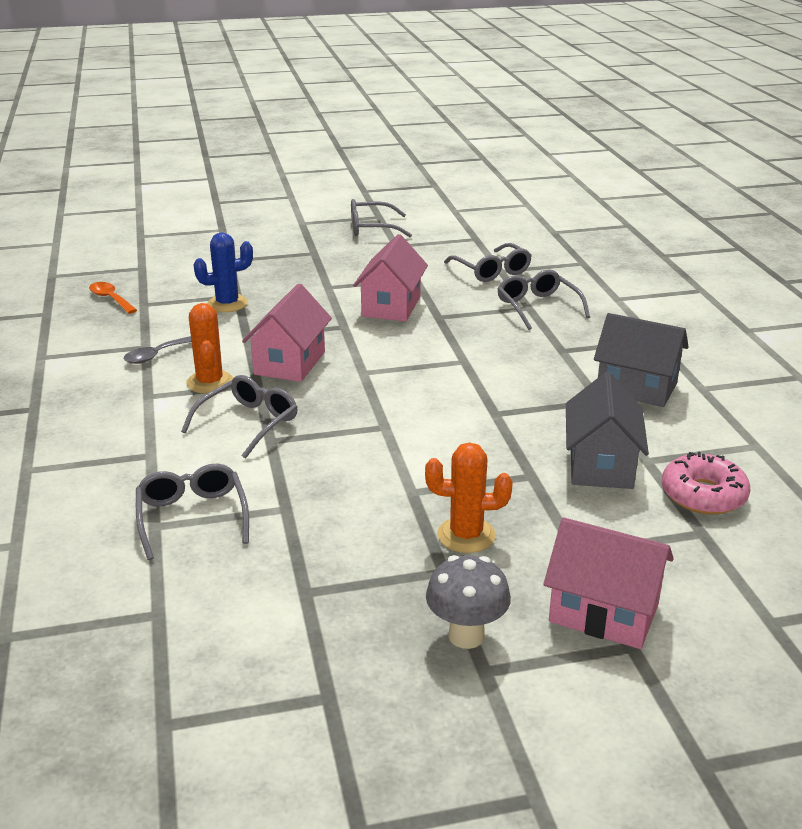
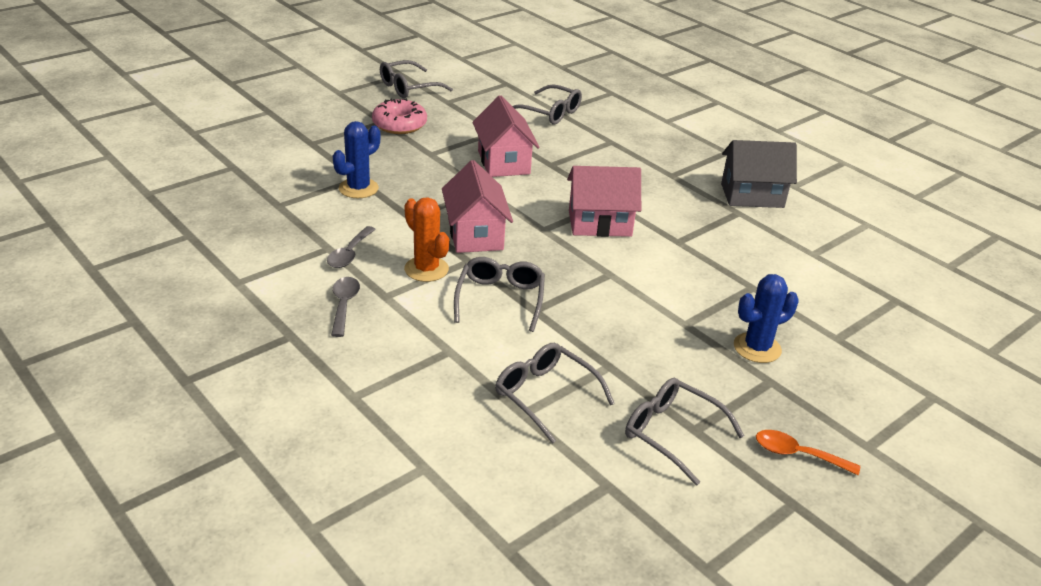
camera: 30 degrees left, 5 degrees up
orange spoon [89,282,137,314] -> orange spoon moved to [756,430,860,475]
orange cactus [425,443,513,553] -> blue cactus [734,274,799,363]
grey mushroom [426,555,511,649] -> none
grey glasses [497,270,590,330] -> grey glasses moved to [625,378,744,485]
pink house [544,518,674,649] -> pink house moved to [567,166,641,237]
grey house [566,372,649,489] -> none
pink donut [662,452,750,514] -> pink donut moved to [372,98,427,134]
none -> grey spoon [331,277,360,337]

